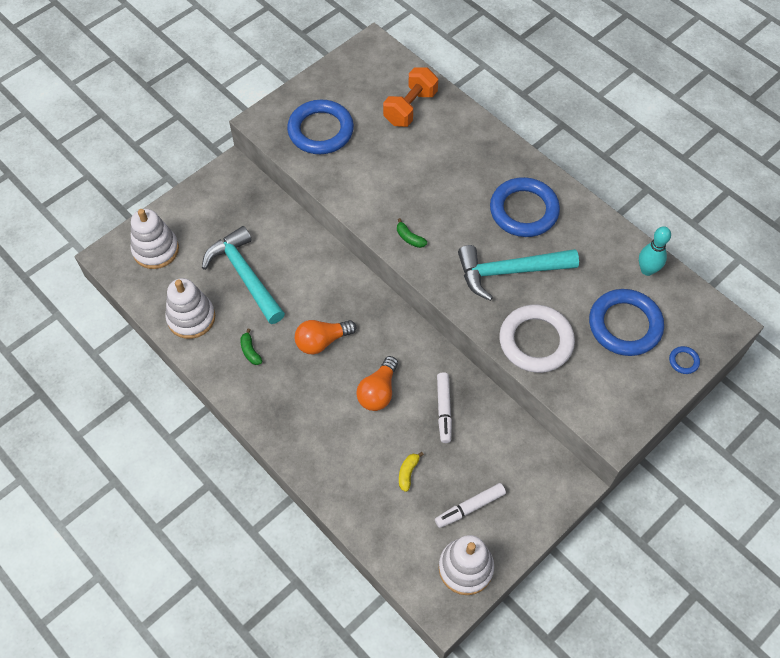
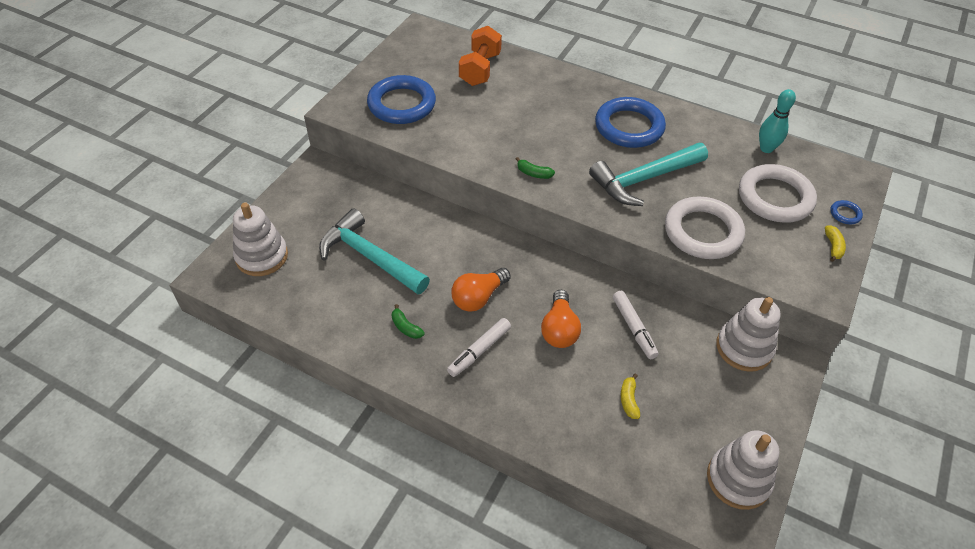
camera: 20 degrees left, 10 degrees down
white stacking toy [165,278,215,339] -> white stacking toy moved to [716,297,781,372]
white marker [435,483,506,528] -> white marker moved to [447,318,511,377]
blue ring [589,289,664,356] -> white ring [739,164,817,223]
none -> yellow banana [825,225,846,262]

